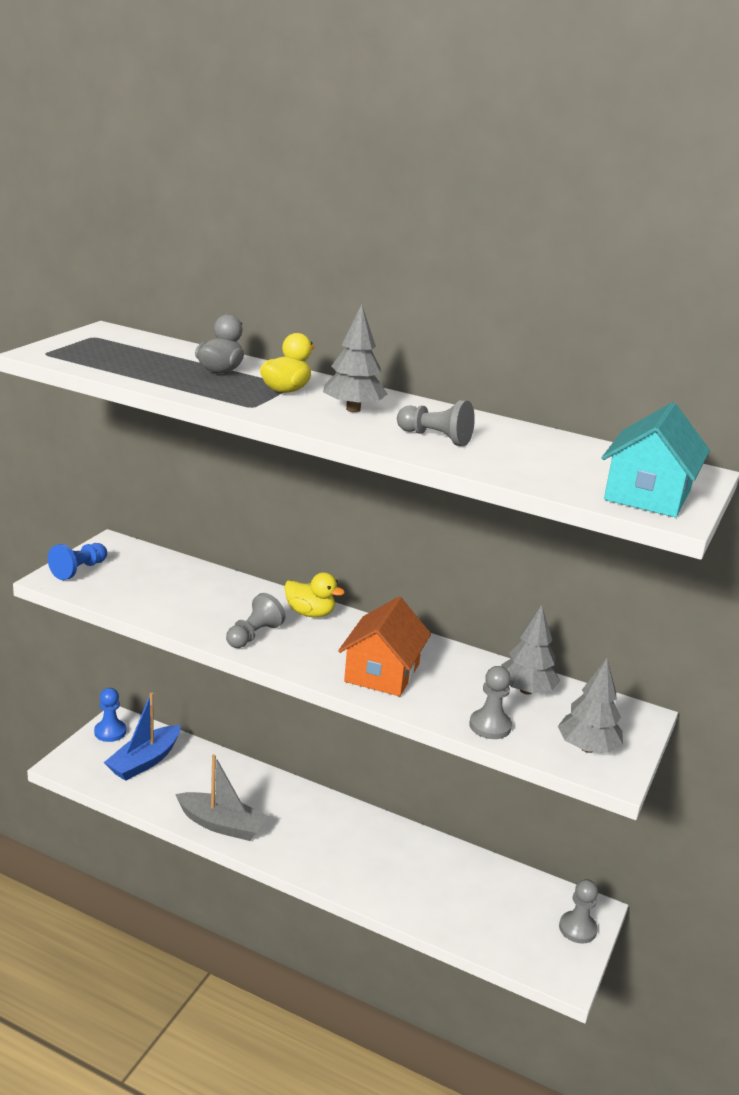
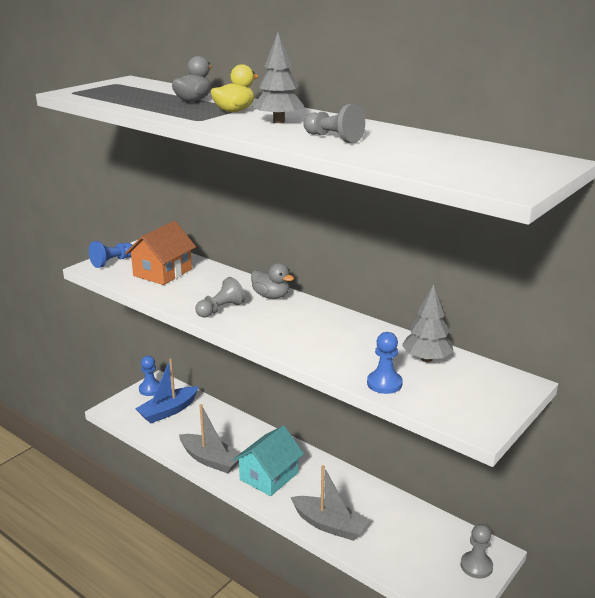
camera: 15 degrees right, 0 degrees up
yellow duck [284,572,345,617] -> grey duck [251,263,294,299]
orange house [338,597,431,696] -> orange house moved to [125,221,196,285]
grey pawn [469,666,512,739] -> blue pawn [367,332,403,394]
grey tree [558,659,623,753] -> none
turquoise house [602,402,710,517] -> turquoise house moved to [233,425,304,496]
none -> grey boat [290,465,370,541]

